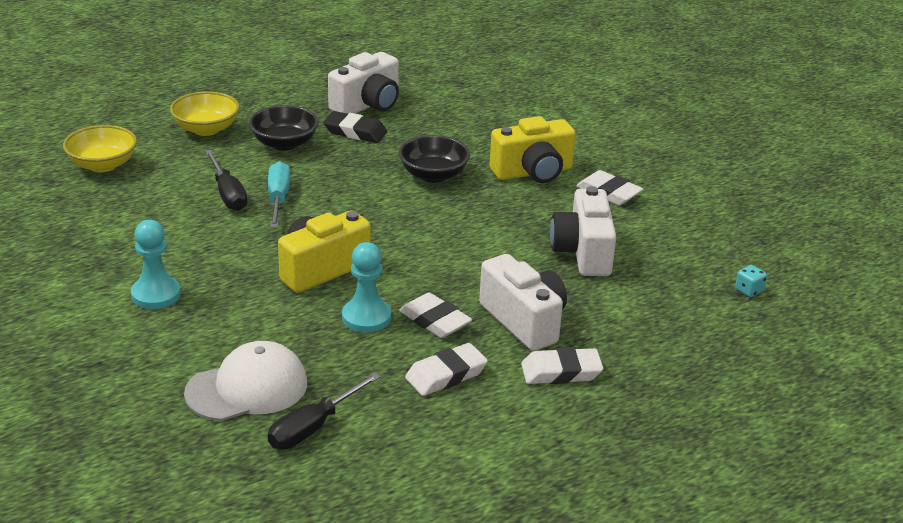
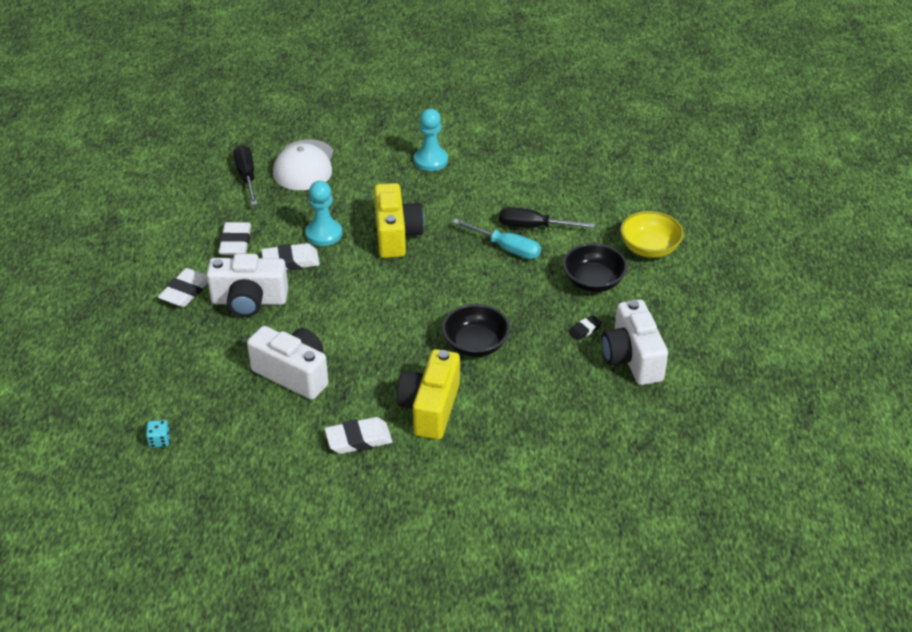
camera: 125 degrees right, 10 degrees up
yellow bowl [63,125,137,172] -> none
black eraser [323,111,387,143] -> black eraser [569,315,602,340], size x0.55

